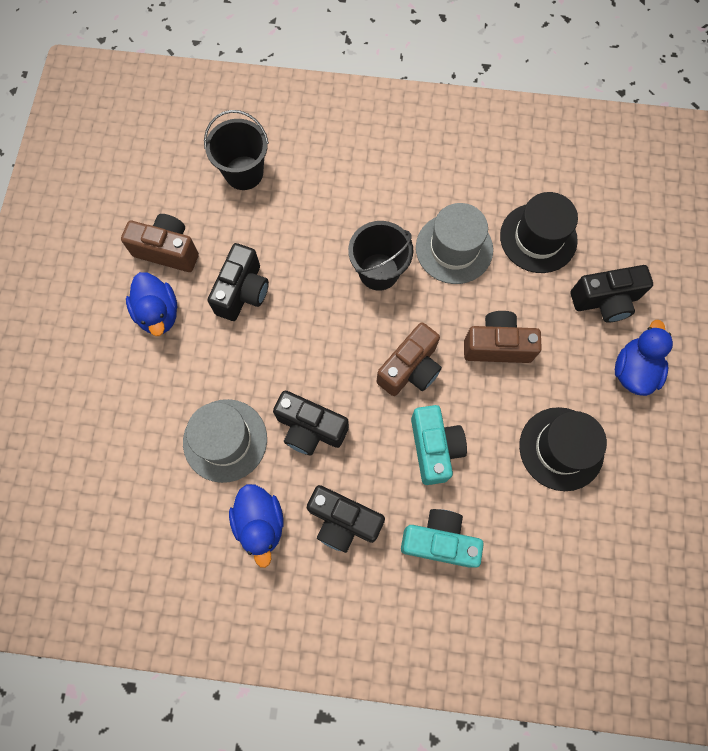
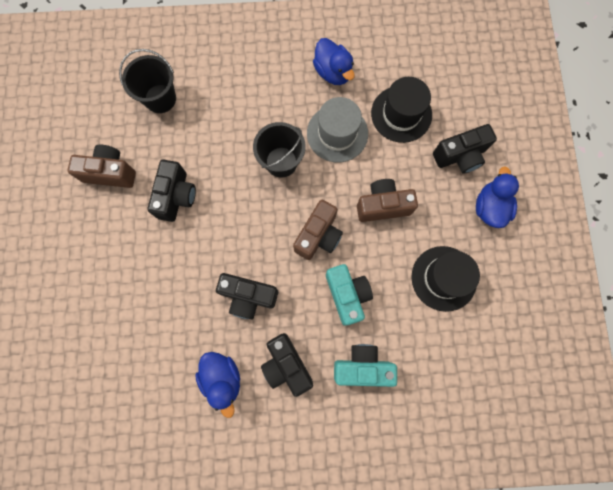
camera: 10 degrees left, 5 degrees up
blue duck [126,272,177,336] -> blue duck moved to [313,38,355,85]
grey hat [183,399,267,483] -> none
black camera [307,485,385,553] -> black camera turned 45 degrees clockwise [261,333,313,397]

